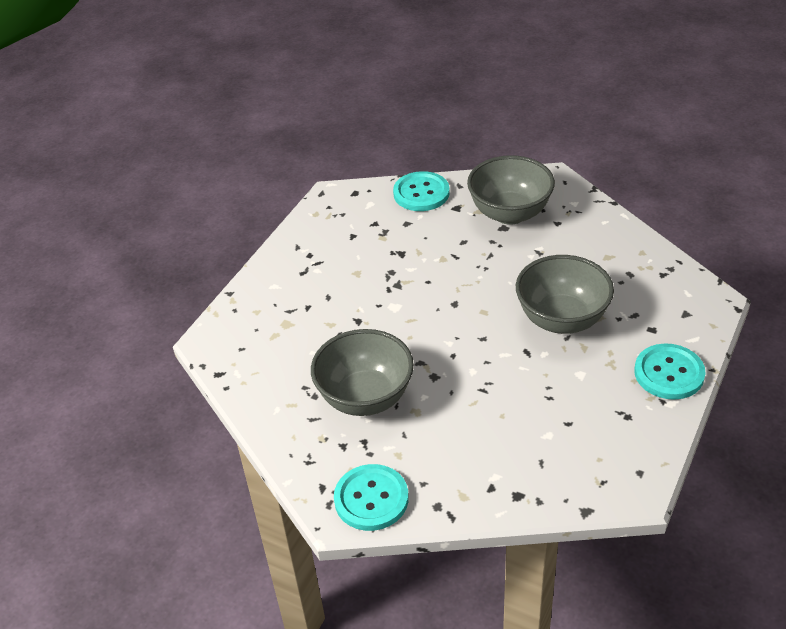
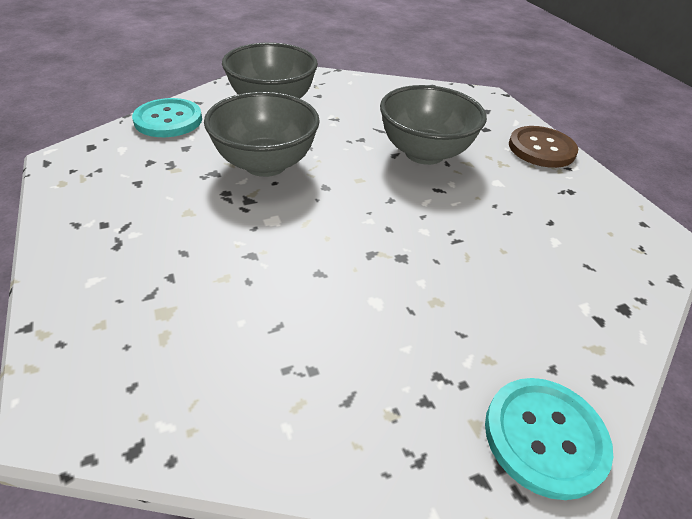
camera: 55 degrees left, 0 degrees up
grey bowl [311,329,414,416] -> grey bowl moved to [204,92,320,177]
turquoise button [634,343,706,400] -> brown button [509,126,578,168]

